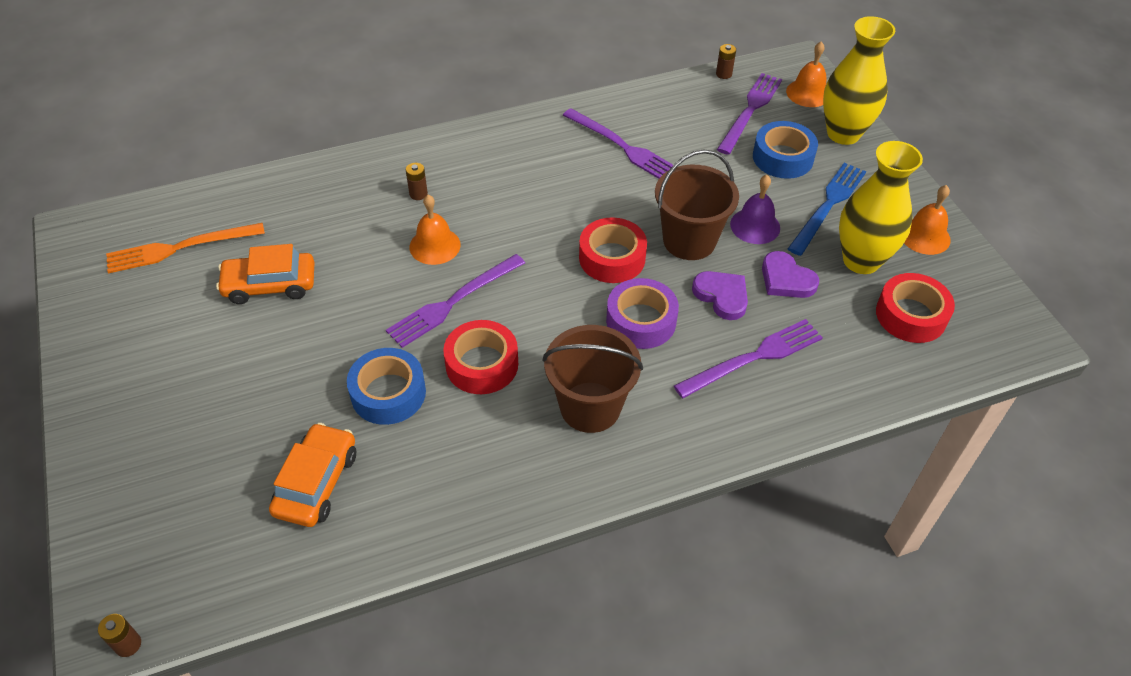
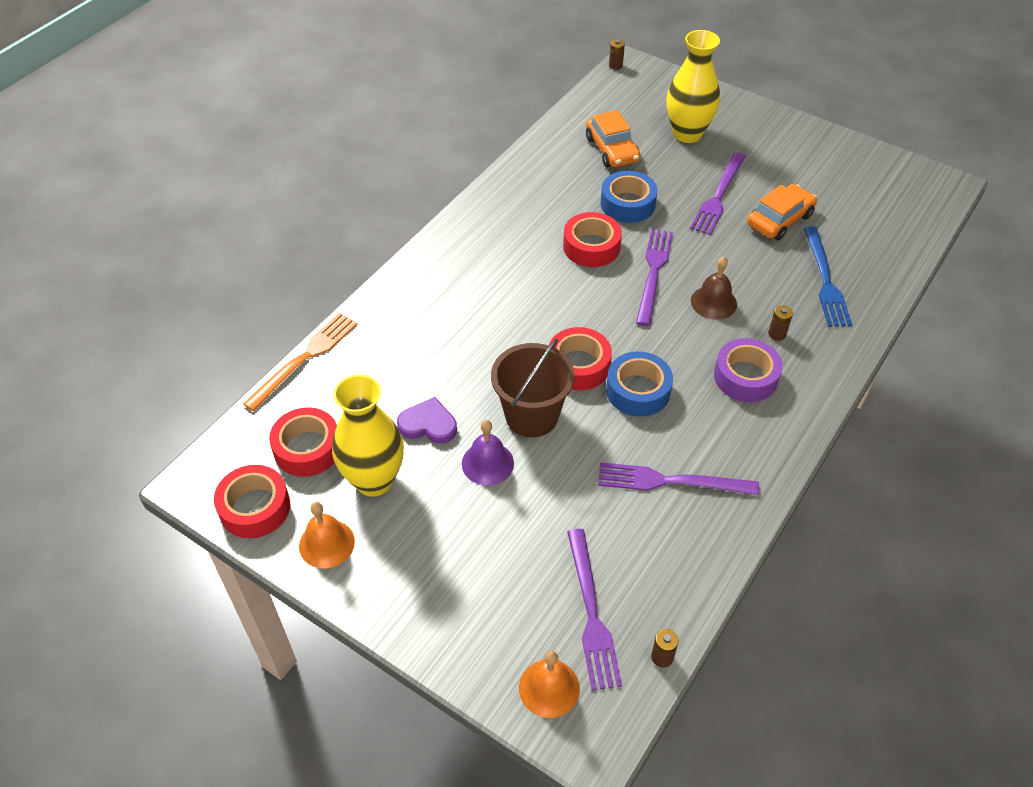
camera: 145 degrees right, 0 degrees up
orange fork [106,223,265,273] -> orange fork moved to [243,313,358,411]
orange bell [410,195,461,265] -> brown bell [691,257,737,320]
brown bucket [542,325,643,433] -> none
purple tape [606,278,679,349] -> purple tape moved to [714,338,783,402]
purple fork [674,319,823,398] -> purple fork moved to [690,152,746,235]
purple heart [692,271,748,320] -> none
blue tape [753,121,818,179] -> blue tape moved to [606,351,673,417]
blue fork [788,163,866,256] -> blue fork moved to [804,226,852,327]
yellow vase [823,16,895,145] -> yellow vase moved to [667,30,720,143]
none -> red tape [214,465,290,538]

